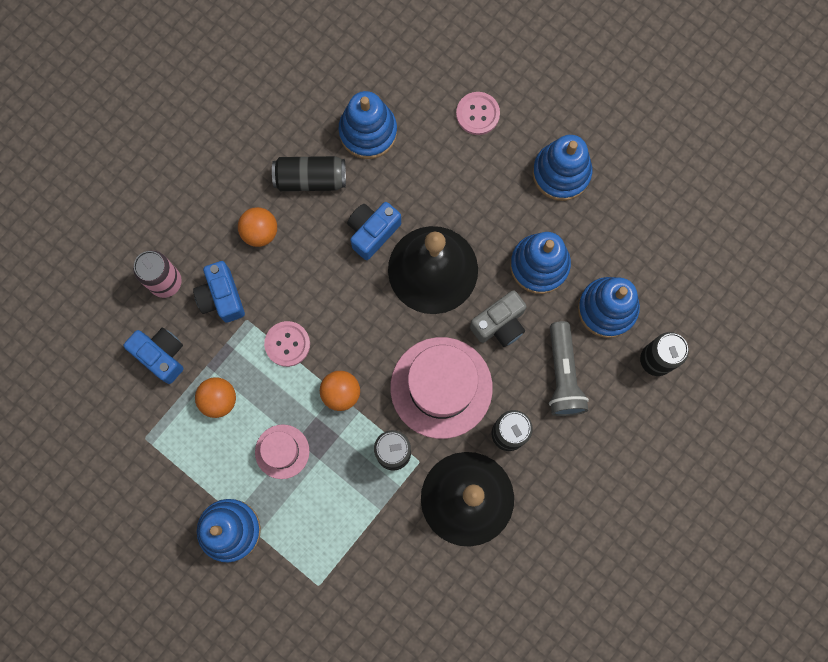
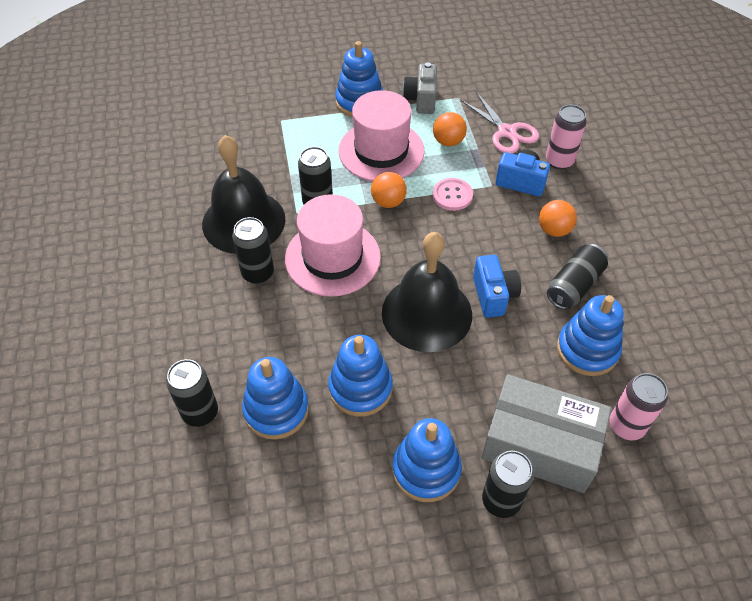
camera: 130 degrees right, 25 degrees down
blue camera [123,327,183,384] -> pink scissors [461,93,539,154]
pink hat [255,424,309,479] -> pink hat [339,90,424,181], size x1.90
pink button [456,92,500,135] -> grey box [481,374,611,493]
grey camera [470,290,527,347] -> grey camera moved to [403,62,437,114]
grey flashlight [549,321,589,416] -> none
none -> black can [482,451,534,518]
none -> pink can [610,373,668,440]

